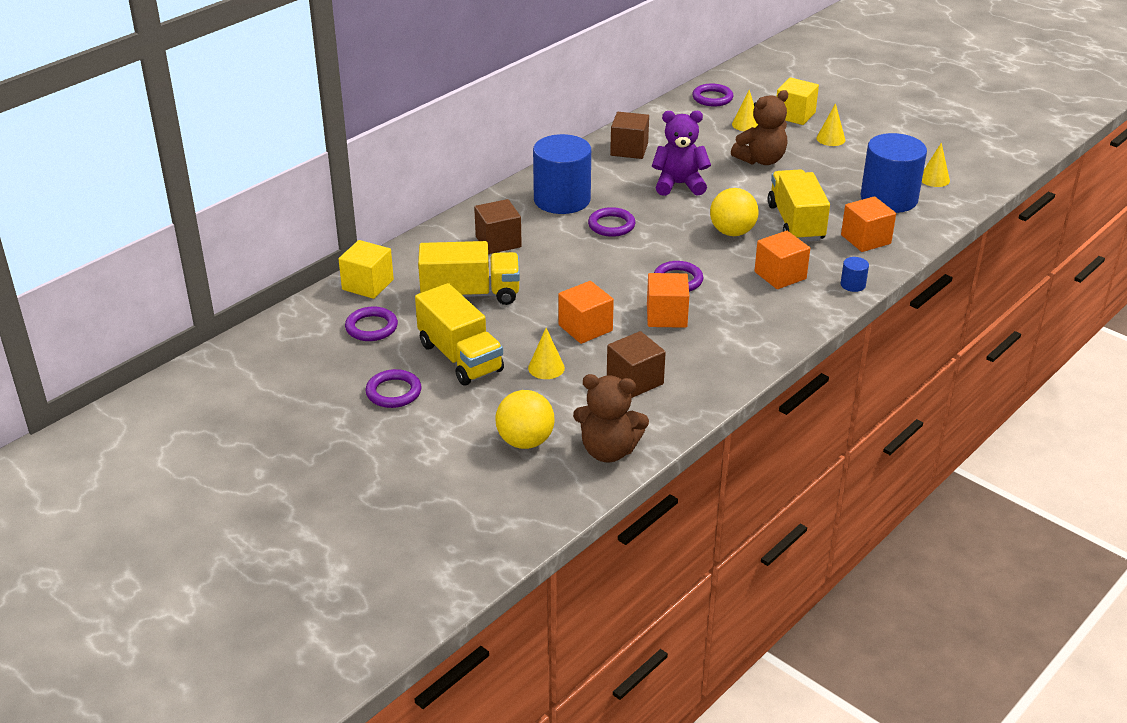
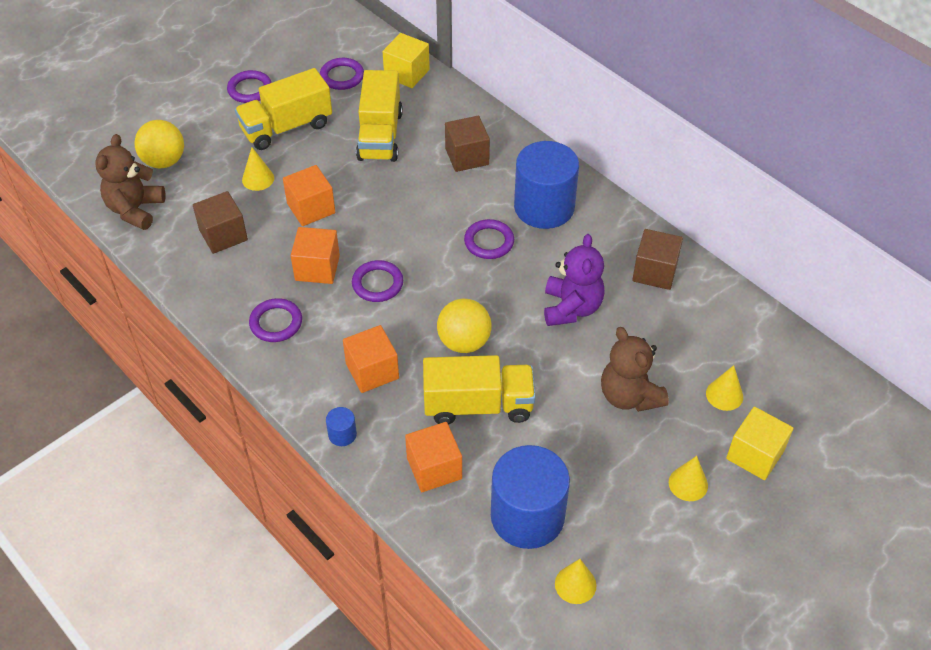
camera: 95 degrees right, 15 degrees up
purple ring [692,83,733,107] -> purple ring moved to [249,298,302,342]

